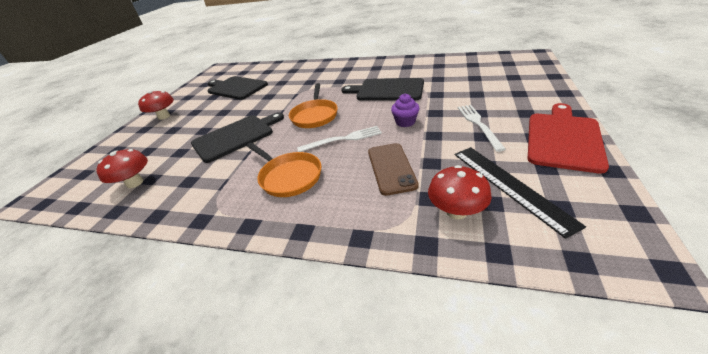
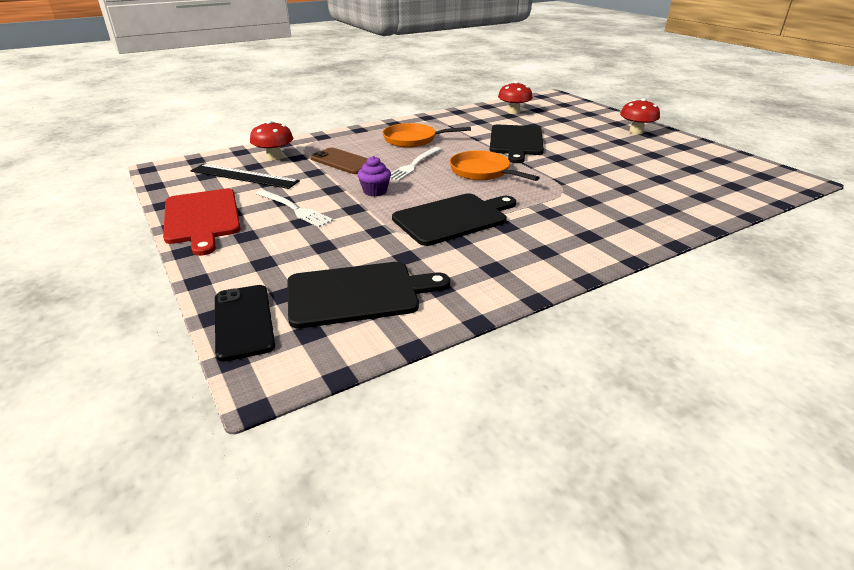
camera: 130 degrees right, 5 degrees down
black cutting board [207,76,268,100] -> black cutting board moved to [287,262,450,328]
none -> black phone [215,285,275,362]

